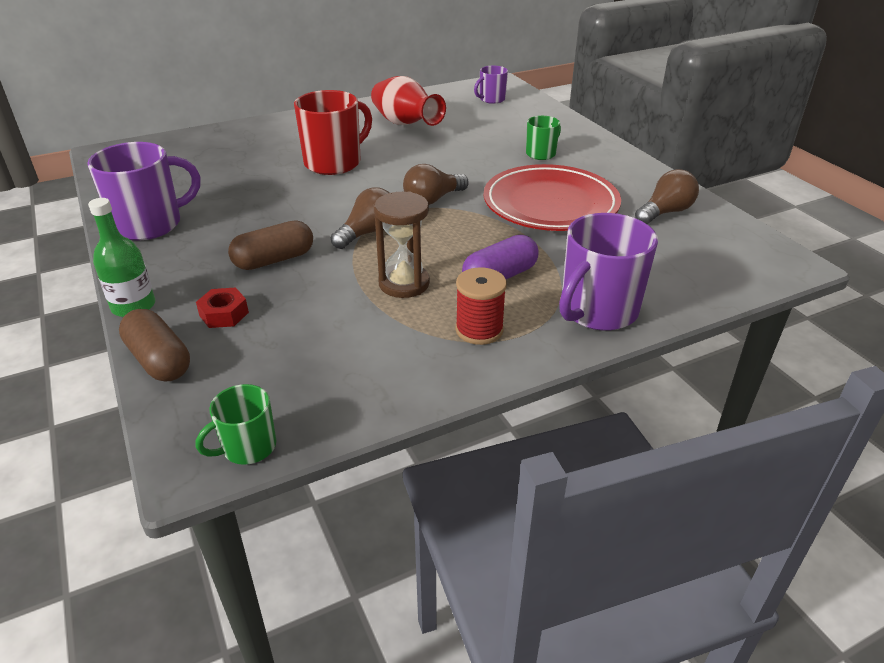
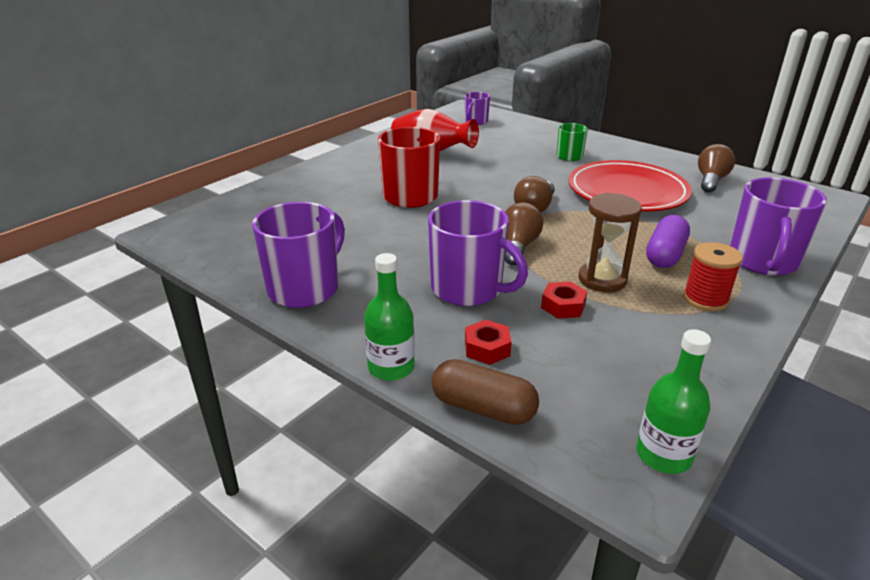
camera: 25 degrees left, 5 degrees down
green mug [196,384,276,465] -> green bottle [636,329,711,474]
brown capsule [228,220,313,270] -> purple mug [428,200,528,306]
none -> red nut [541,281,587,319]

